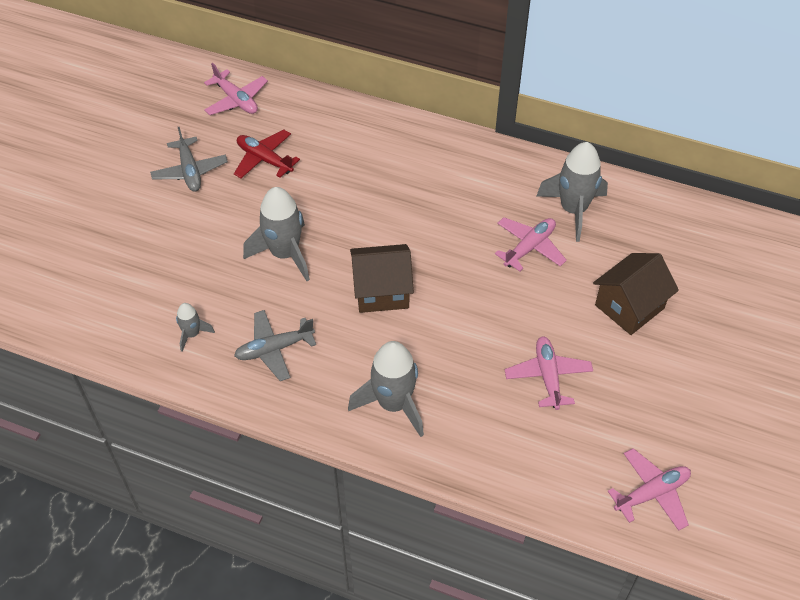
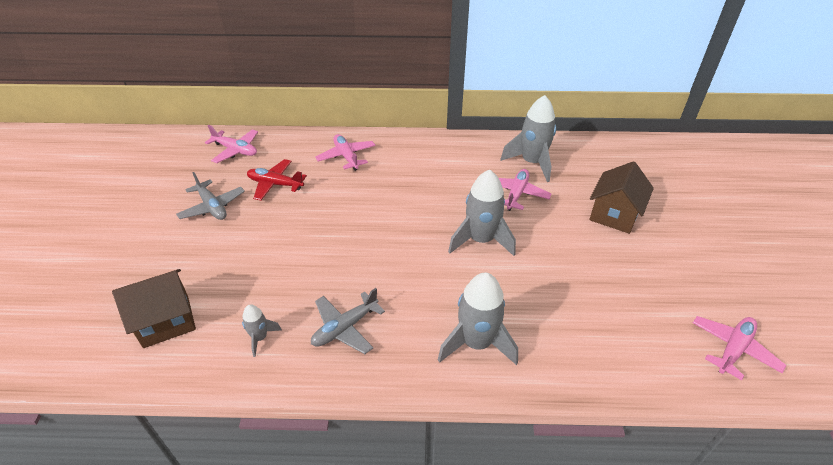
camera: 20 degrees left, 10 degrees down
grey rocket [243,187,310,281] -> grey rocket moved to [448,169,516,256]
brown house [350,244,414,313] -> brown house moved to [112,269,196,348]
pink plane [505,337,593,410] -> pink plane moved to [315,134,375,171]

